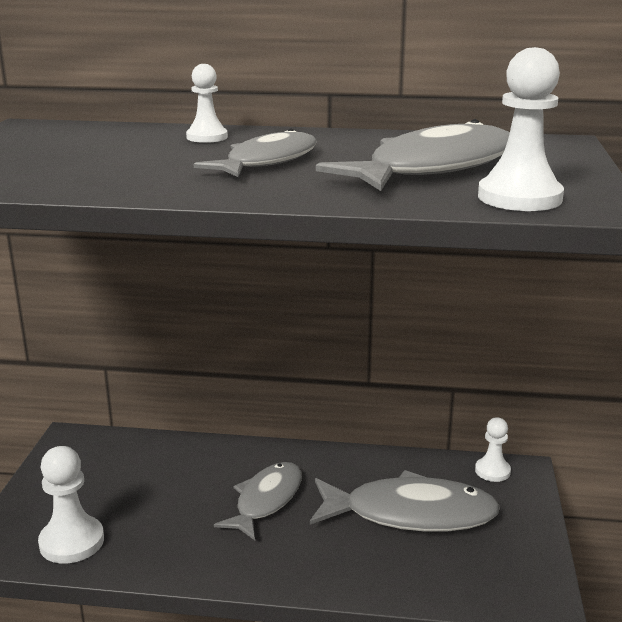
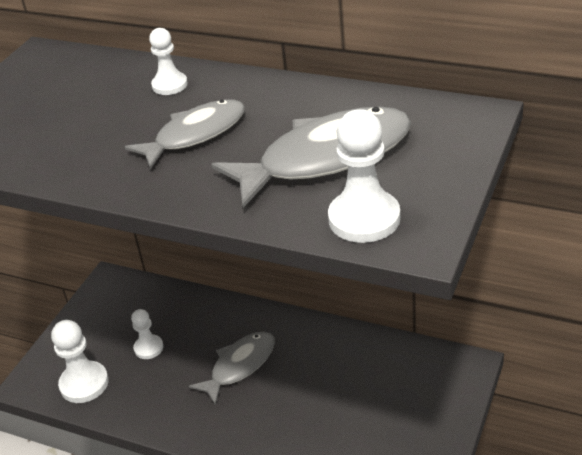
camera: 20 degrees right, 15 degrees up
grey fish [310,470,500,532] -> none
white pawn [475,417,511,482] -> white pawn moved to [131,309,163,359]

